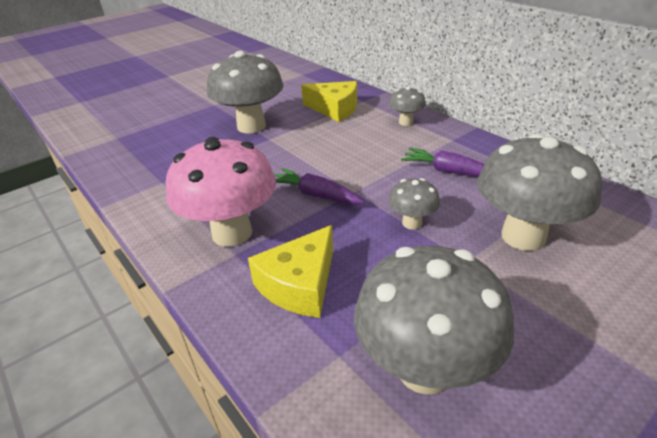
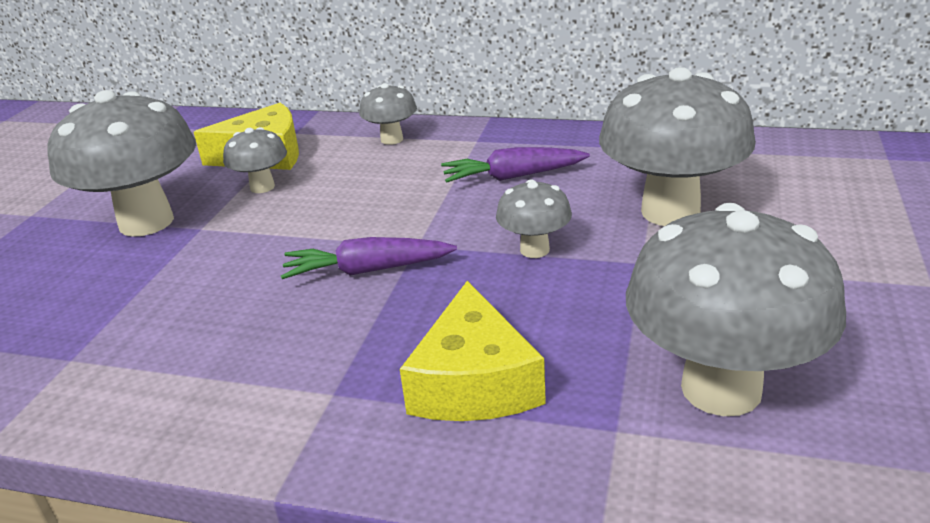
camera: 35 degrees left, 5 degrees down
pink mushroom [166,137,276,247] -> none
none -> grey mushroom [223,127,287,193]

